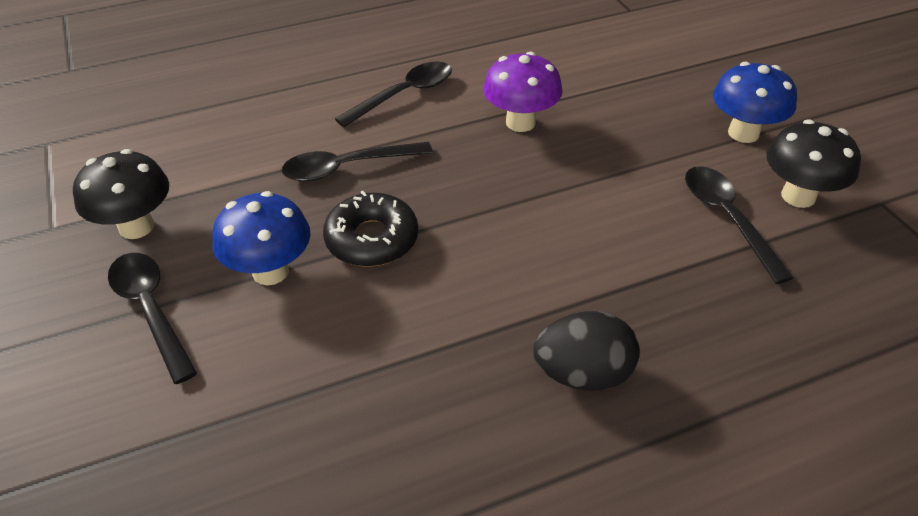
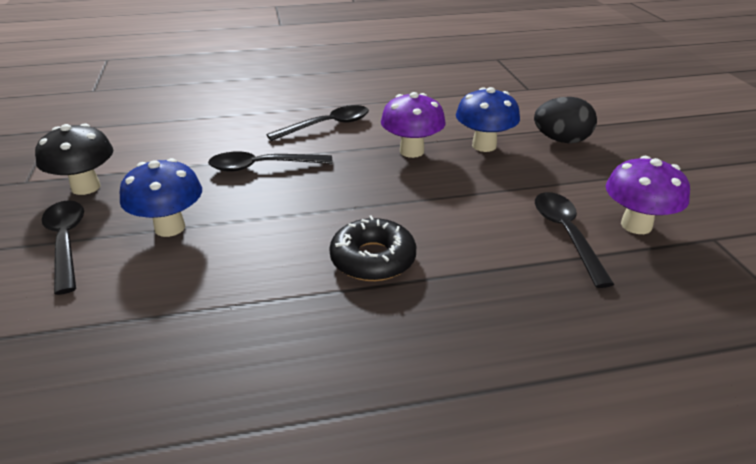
camera: 10 degrees right, 10 degrees down
black donut [323,191,418,267] -> black donut moved to [329,216,416,281]
black egg [533,311,640,391] -> black egg moved to [534,97,597,143]
blue mushroom [713,62,797,143] -> blue mushroom moved to [456,87,520,152]
black mushroom [767,119,861,208] -> purple mushroom [606,156,690,234]

